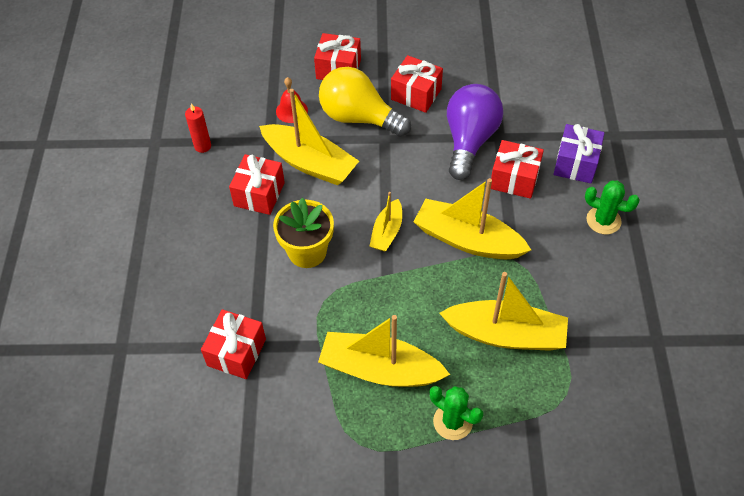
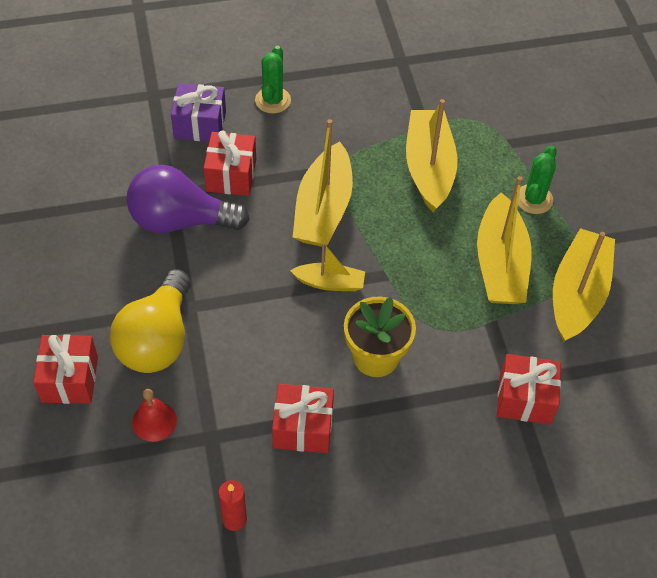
camera: 105 degrees left, 0 degrees up
yellow boat [259,89,359,185] -> yellow boat moved to [553,228,615,342]
red gift [391,55,443,113] -> none

